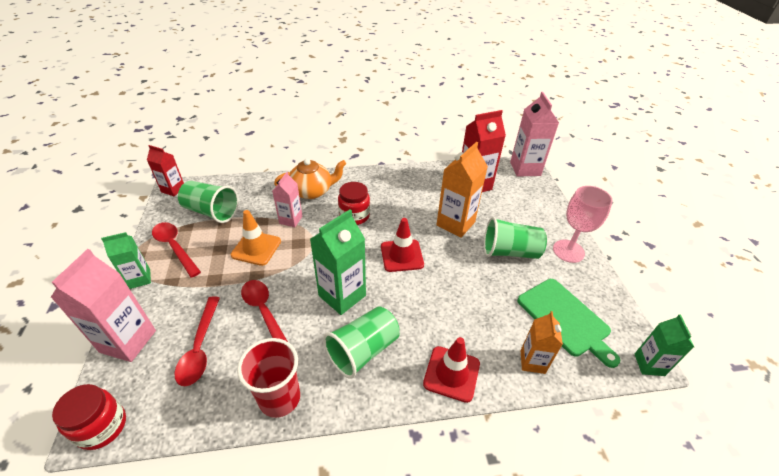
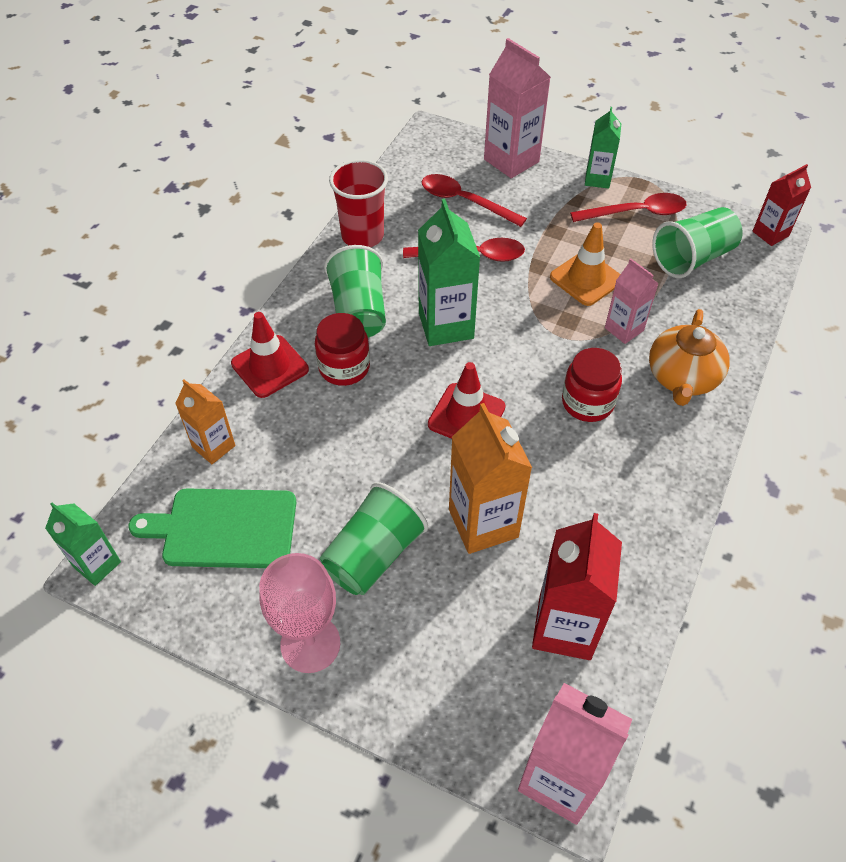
camera: 125 degrees right, 10 degrees up
red jar [52,384,126,450] -> red jar moved to [315,313,370,386]

